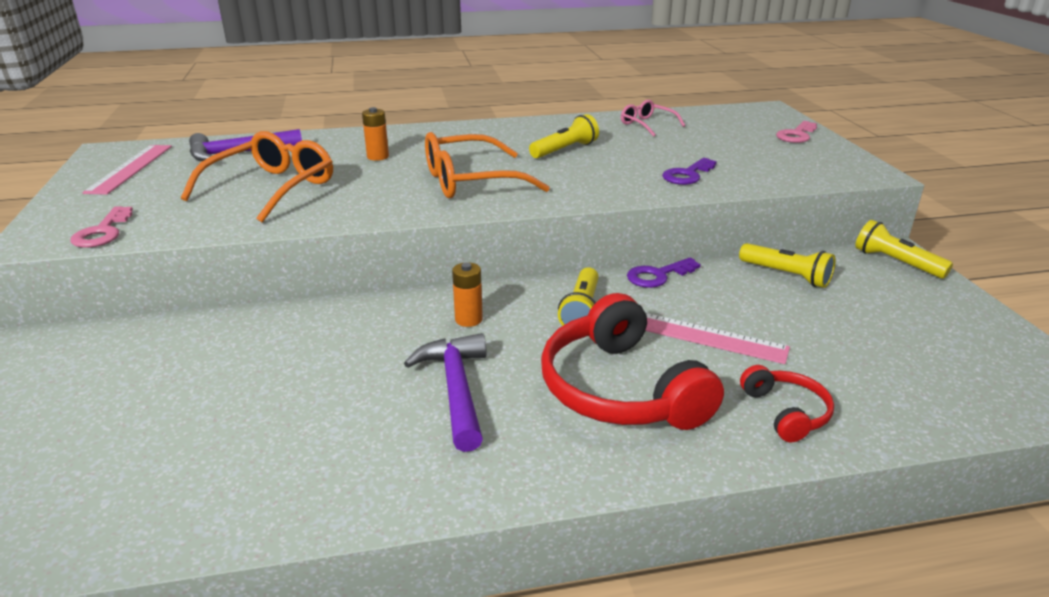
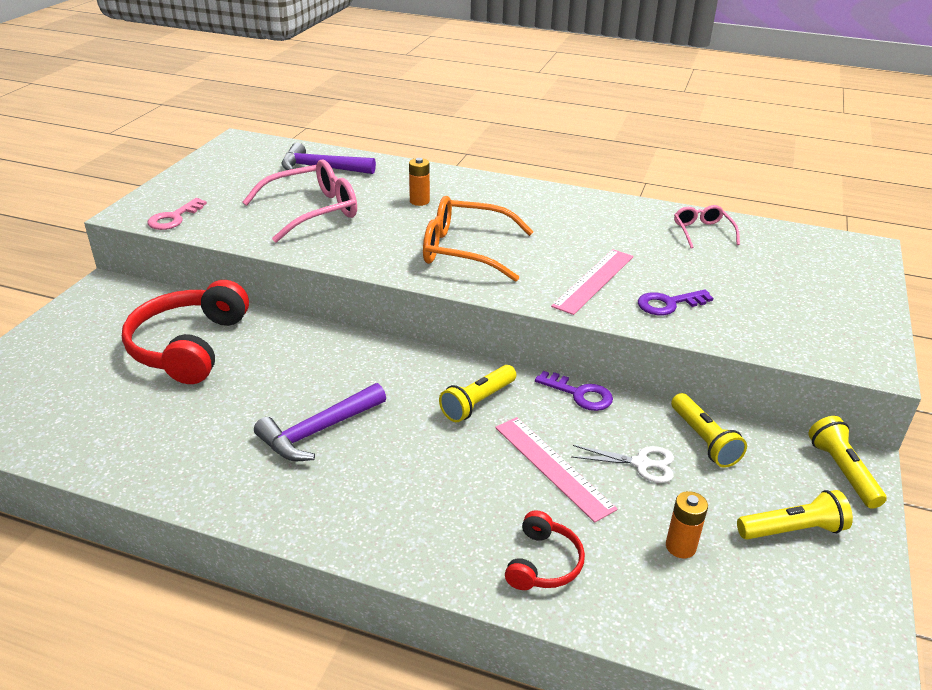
camera: 30 degrees right, 5 degrees up
pink ruler [83,145,172,195] -> pink ruler moved to [551,249,633,315]
orange glasses [181,131,333,223] -> pink glasses [242,159,357,243]
purple hammer [404,333,487,452] -> purple hammer turned 150 degrees counterclockwise [254,383,386,461]
orange battery [452,262,483,327] -> orange battery moved to [666,491,708,558]
yellow flashlight [529,114,599,158] -> yellow flashlight moved to [737,490,853,539]
red headphones [541,293,724,430] -> red headphones moved to [122,280,249,384]
purple key [627,258,701,288] -> purple key turned 150 degrees counterclockwise [535,371,613,411]
pink key [776,121,817,143] -> none
none -> white scissors [571,445,674,483]

